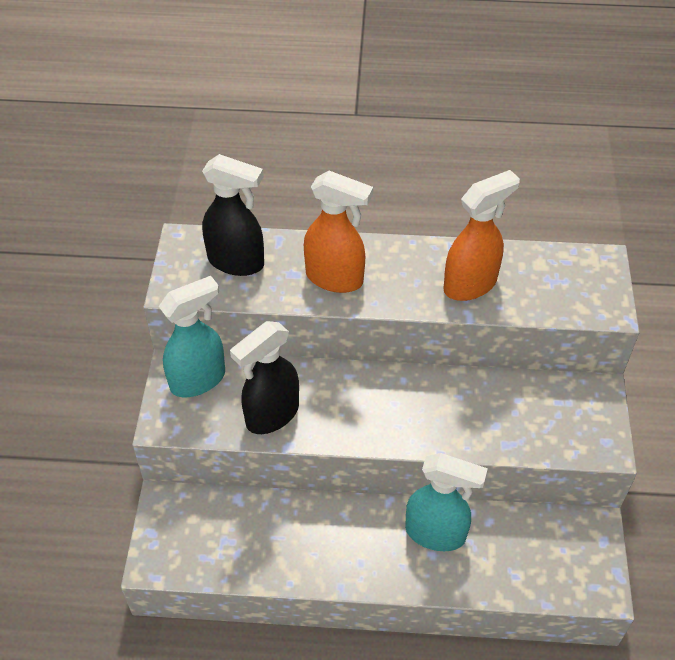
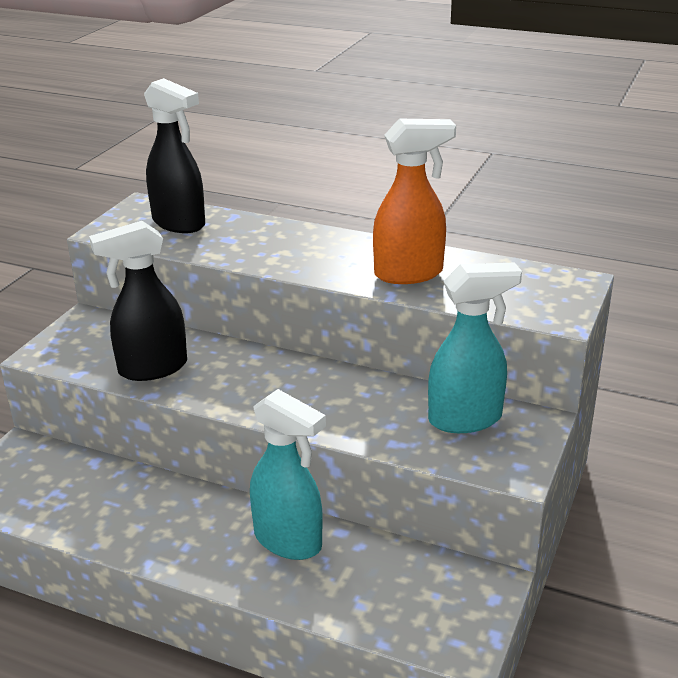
camera: 20 degrees right, 20 degrees down
turquoise spray bottle [159,276,225,397] -> turquoise spray bottle moved to [428,263,522,433]
orange spray bottle [304,171,373,293] -> none

